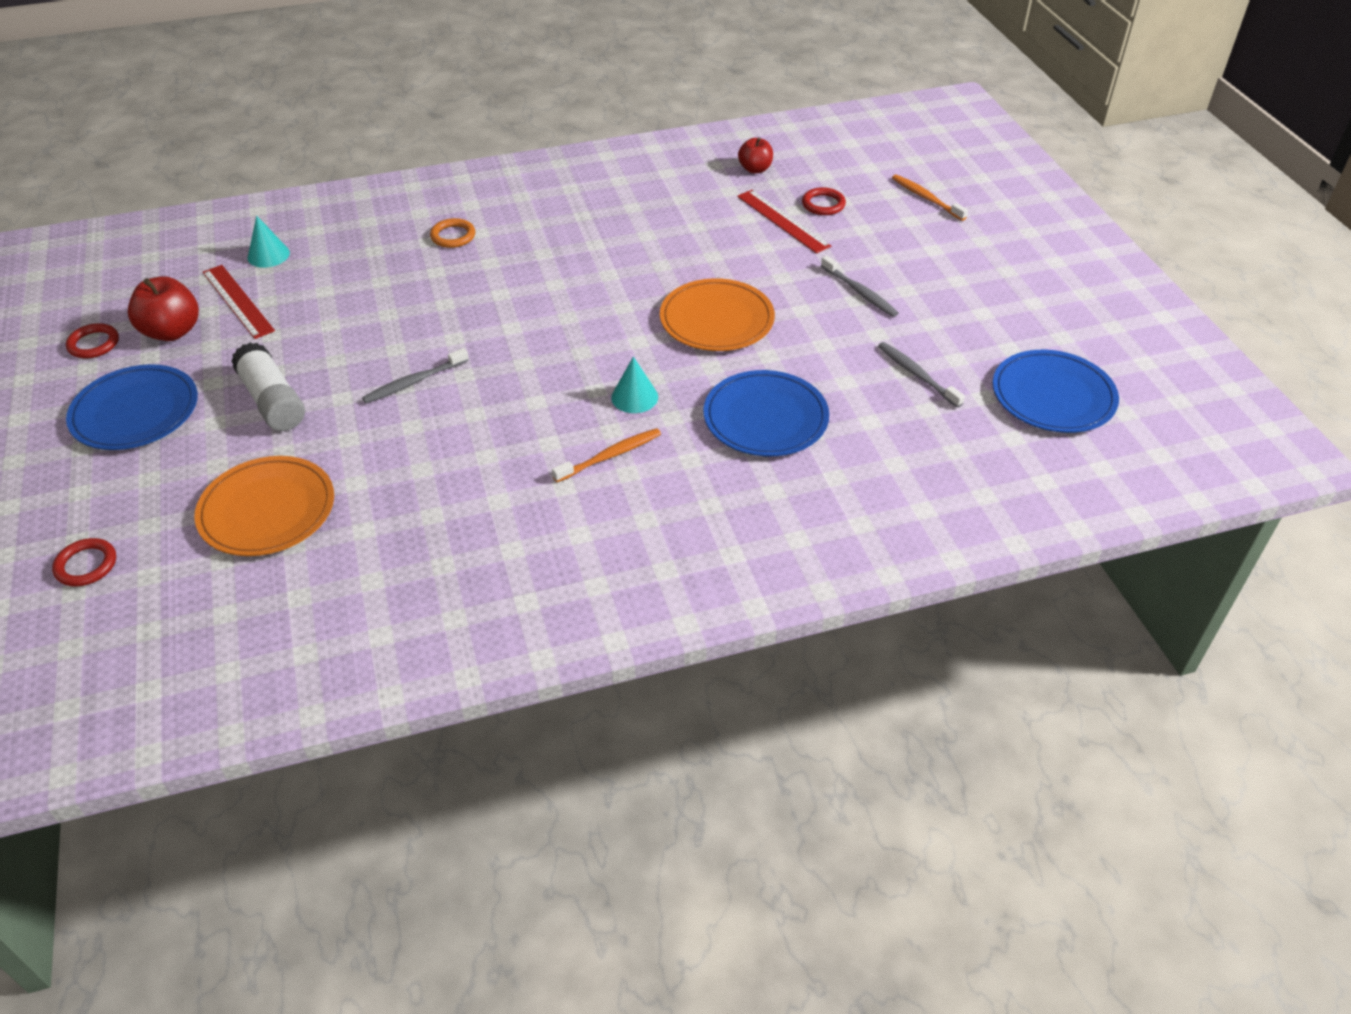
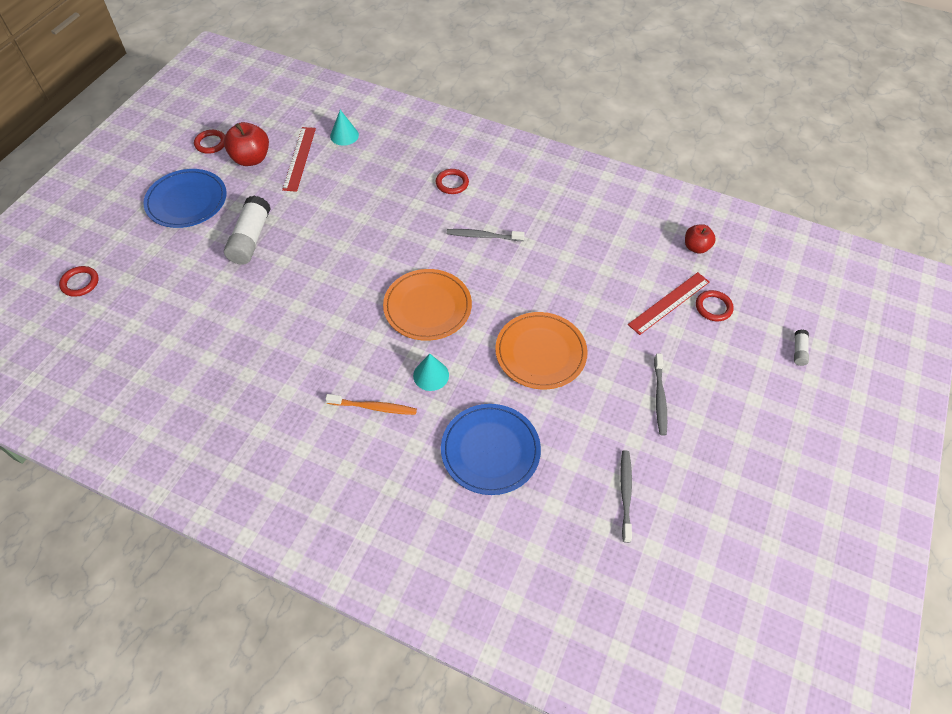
camera: 40 degrees right, 10 degrees up
orange plate [194,456,334,556] -> orange plate moved to [383,269,472,341]
grey toothbrush [362,348,469,403] -> grey toothbrush moved to [447,229,525,241]
orange ring [430,218,475,248] -> red ring [436,169,469,194]
red ruler [737,190,831,254] -> red ruler turned 45 degrees clockwise [628,272,710,335]
orange toothbrush [892,174,968,221] -> white glue stick [794,329,809,366]
blue plate [993,350,1119,433] -> none

